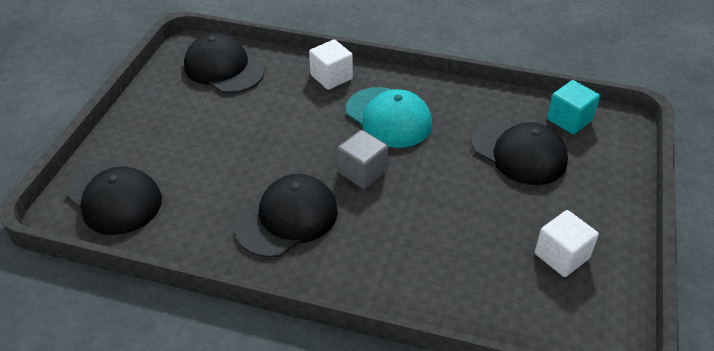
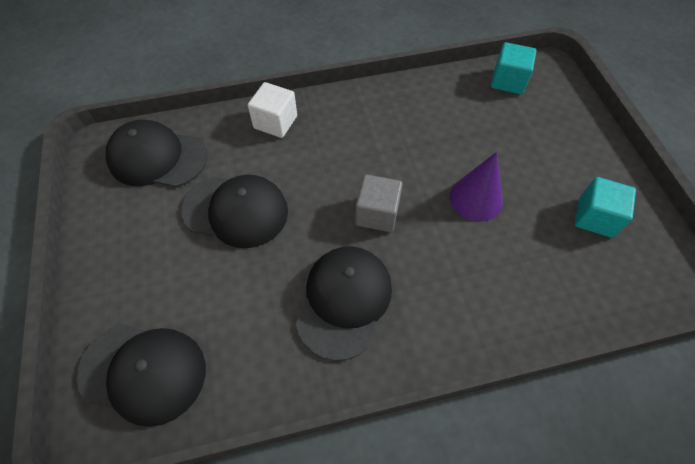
camera: 30 degrees left, 15 degrees up
turquoise cap [346,87,432,148] -> none
black cap [471,120,568,185] -> black cap moved to [181,175,288,248]
white cube [535,210,599,277] -> turquoise cube [575,177,636,238]
none -> purple cone [450,152,503,222]

